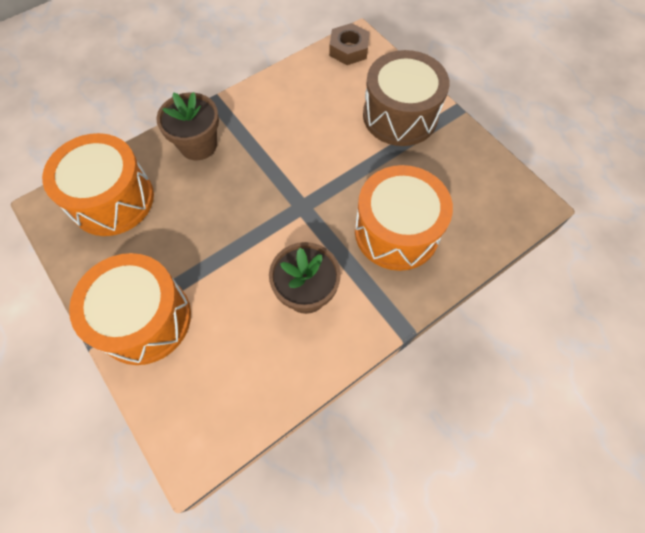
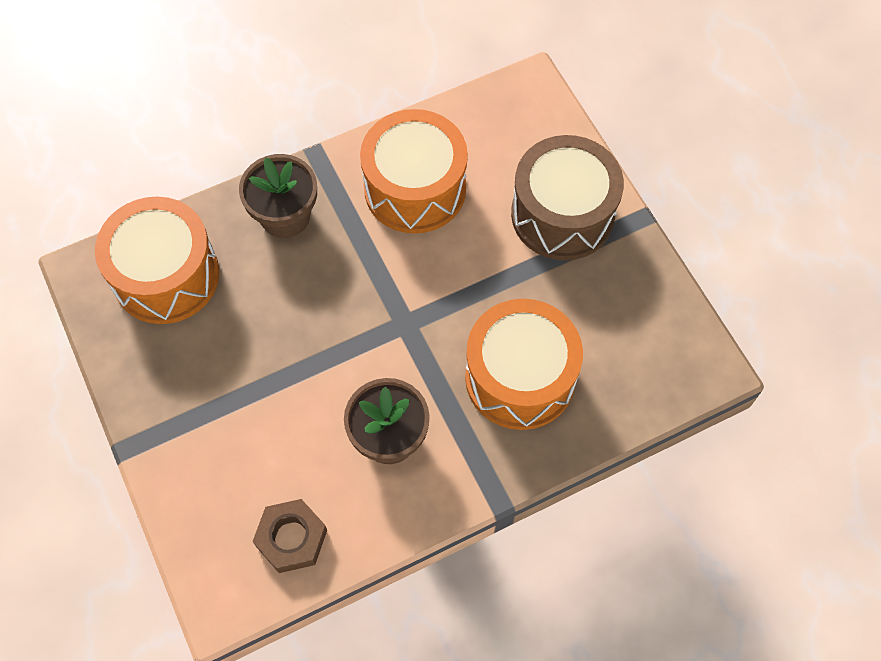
camera: 10 degrees right, 0 degrees up
orange drum [69,253,191,365] -> orange drum moved to [360,109,468,234]
brown nut [329,23,370,65] -> brown nut moved to [252,499,327,573]

